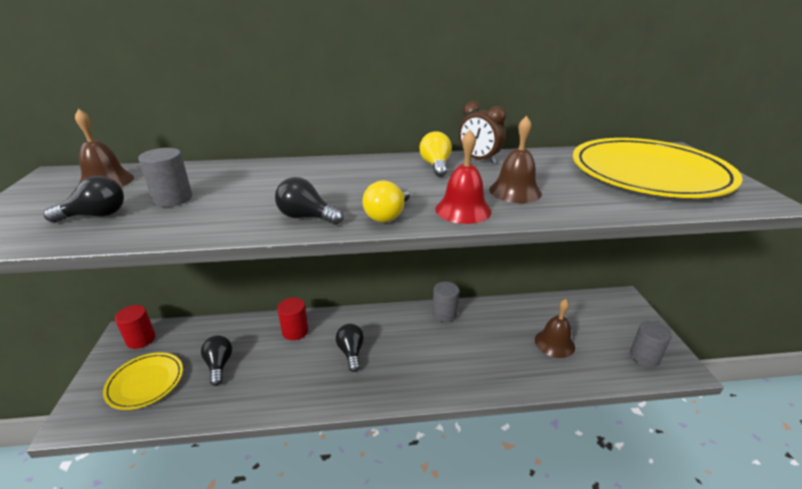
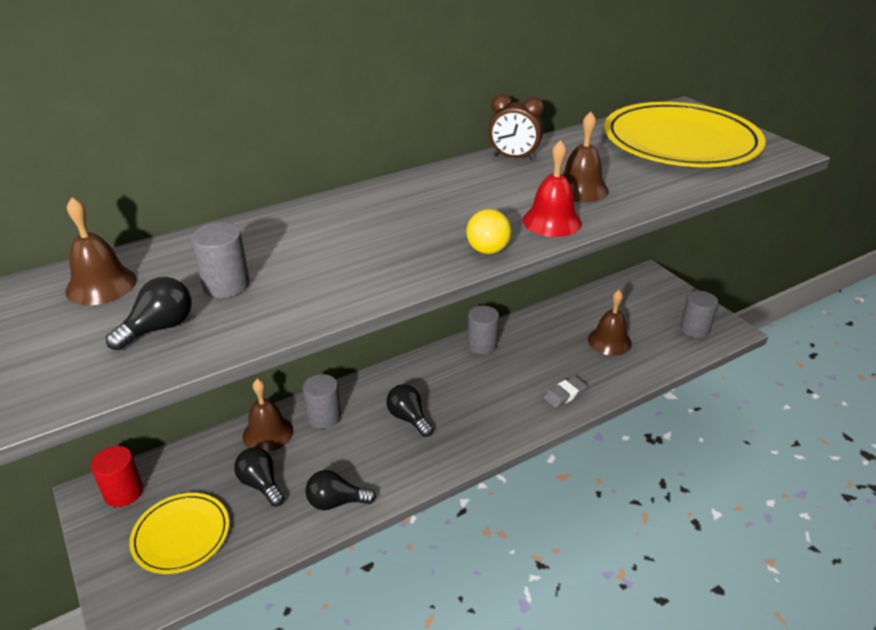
camera: 25 degrees left, 5 degrees up
black light bulb [275,177,343,225] -> black light bulb moved to [305,470,376,510]
red cylinder [277,298,308,340] -> grey cylinder [303,374,341,429]
yellow light bulb [419,131,452,177] -> none
none -> brown bell [243,379,293,452]
none -> grey eraser [544,376,587,408]

